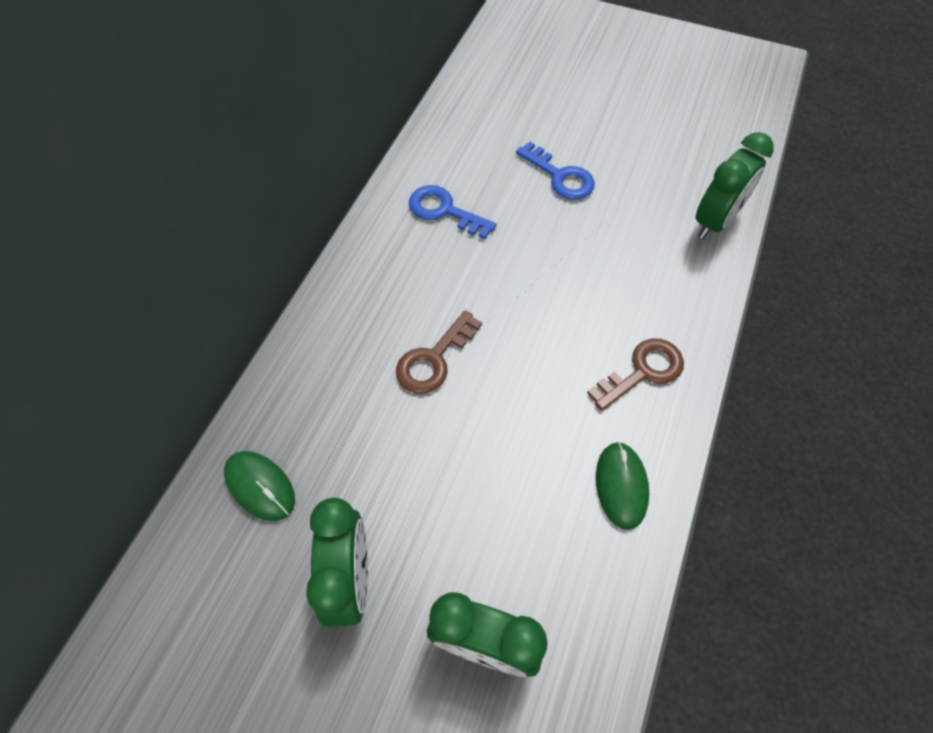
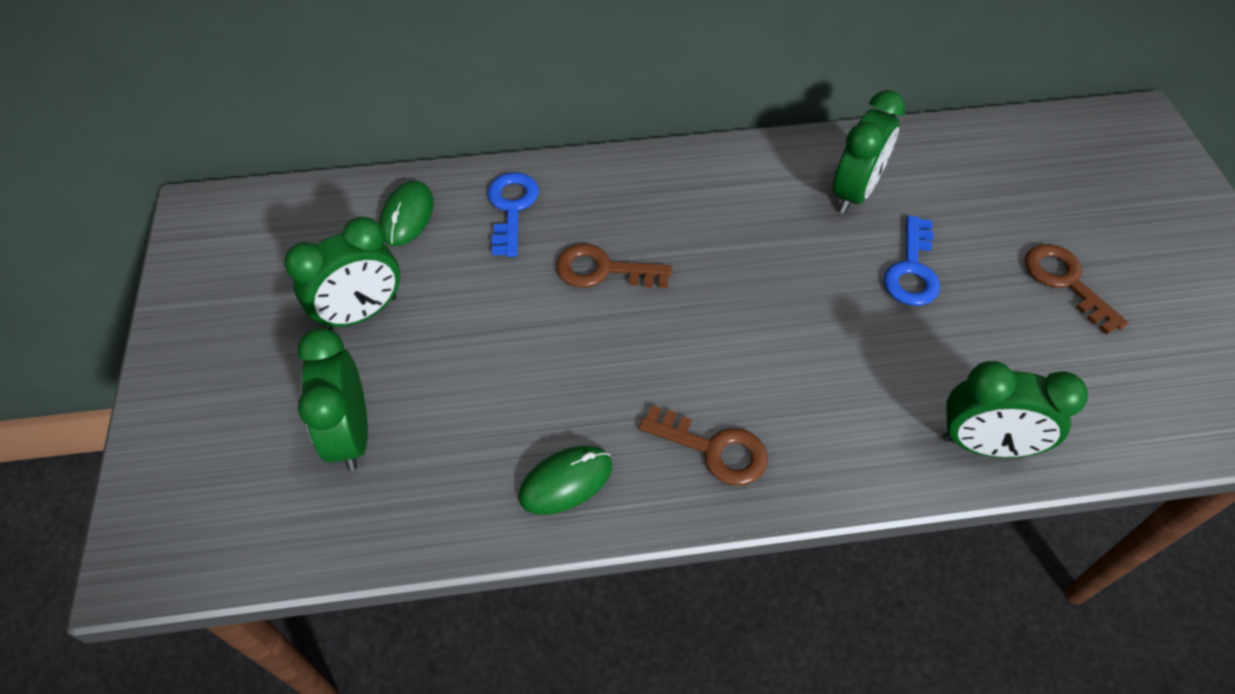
camera: 60 degrees right, 5 degrees down
blue key [409,185,497,239] -> blue key moved to [487,172,539,257]
none -> green clock [833,90,906,214]
none -> brown key [1025,244,1129,335]

